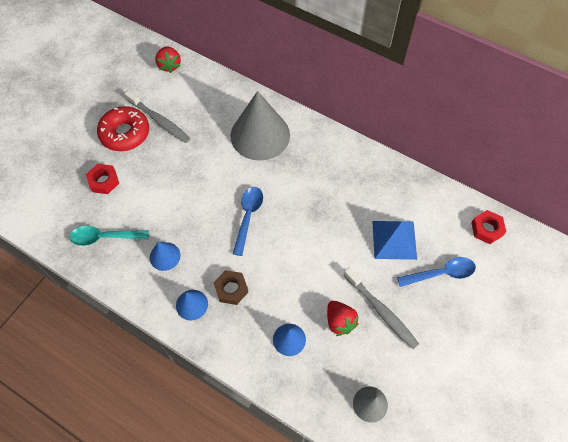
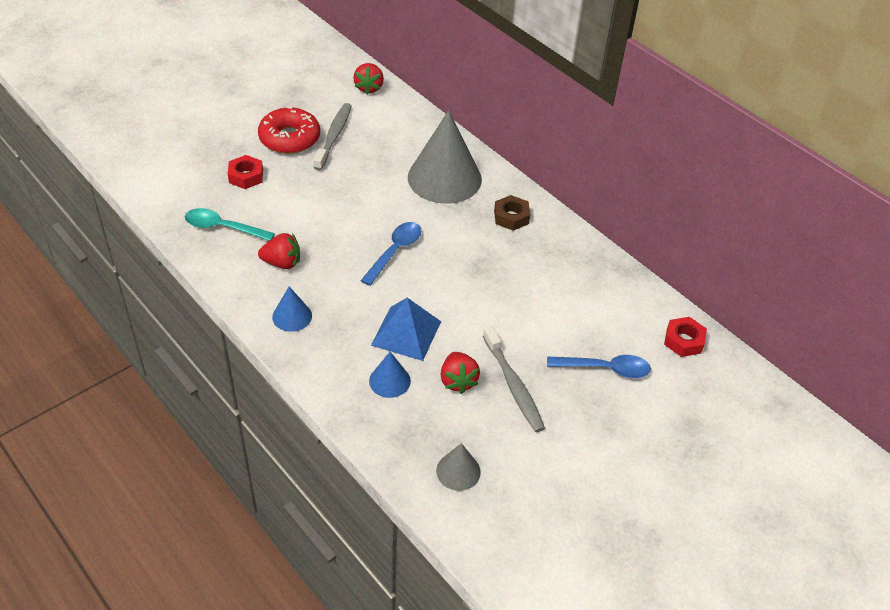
camera: 15 degrees right, 15 degrees down
grey toothbrush [125,90,190,143] -> grey toothbrush turned 135 degrees counterclockwise [313,103,352,171]
blue cone [150,242,181,271] -> red strawberry [258,233,300,269]
brown nut [214,270,248,305] -> brown nut moved to [494,195,530,231]
blue pyramid [372,221,417,260] -> blue pyramid moved to [371,298,441,361]

